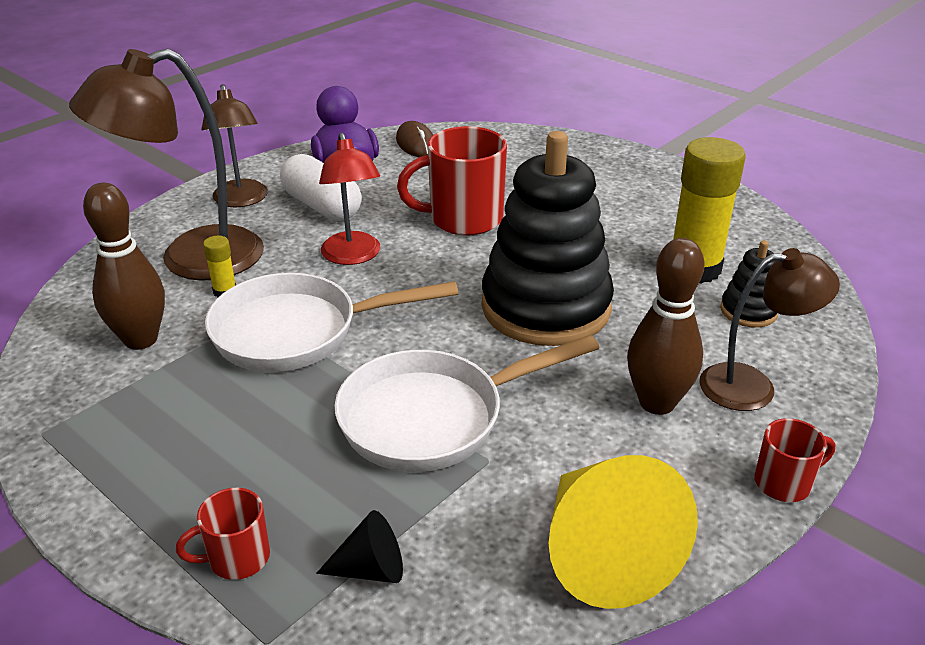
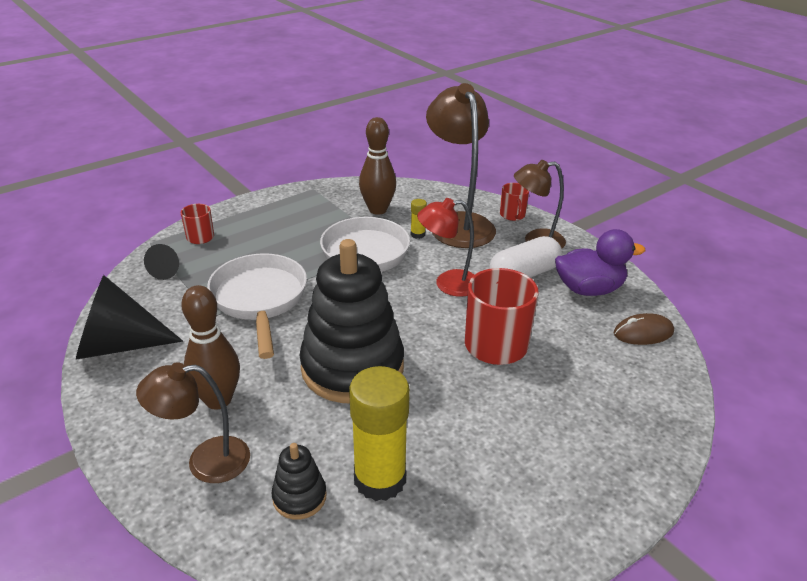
camera: 100 degrees right, 0 degrees up
yellow cone [548,455,698,609] -> black cone [76,275,183,360]
brown lamp [699,248,840,411] -> brown lamp turned 75 degrees clockwise [136,362,250,483]
red mug [755,418,835,502] -> red mug moved to [500,183,529,221]

